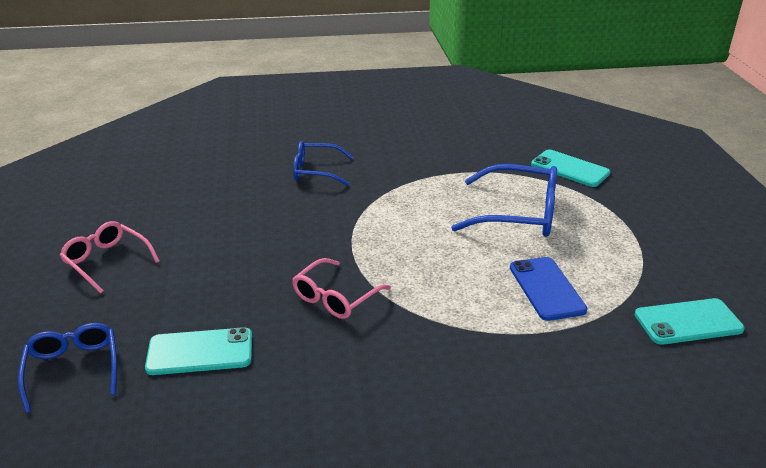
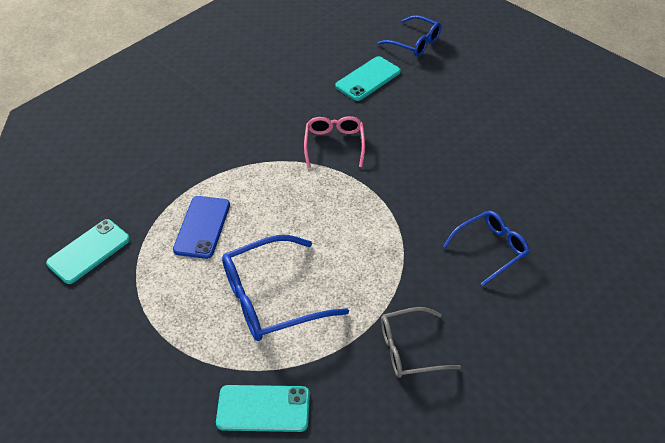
camera: 145 degrees right, 15 degrees up
pink glasses [59,221,160,293] -> none
blue phone [510,257,587,321] -> blue phone turned 60 degrees clockwise [173,196,230,259]
none -> grey glasses [381,307,461,378]

